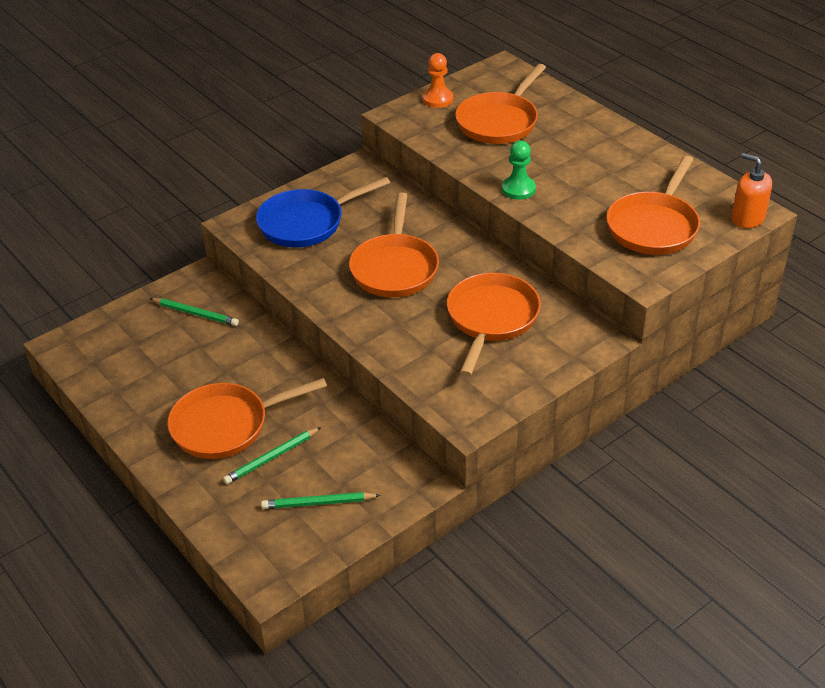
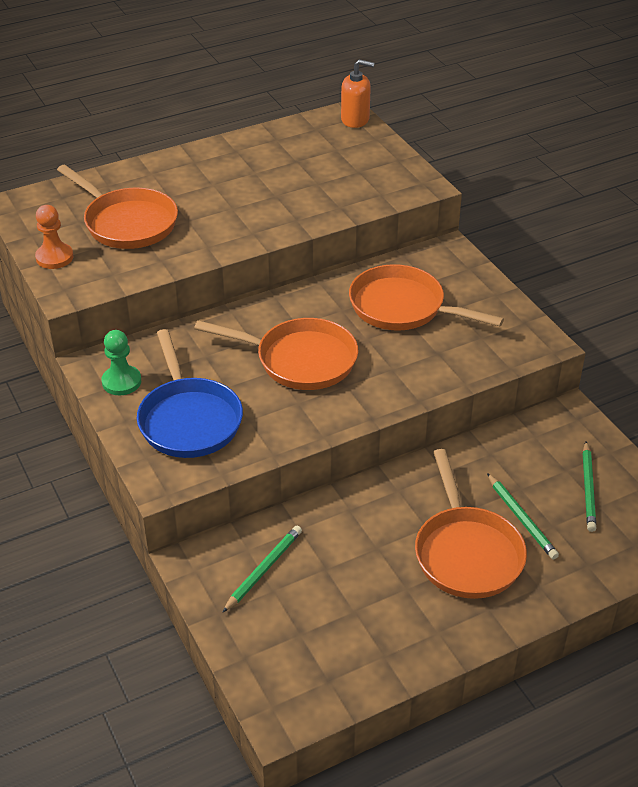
camera: 80 degrees left, 0 degrees up
green pawn [502,141,536,200] -> green pawn moved to [102,330,141,395]
orange pan [606,156,700,255] -> none
orange soap dispenser [731,153,772,228] -> orange soap dispenser turned 135 degrees counterclockwise [341,59,374,128]

